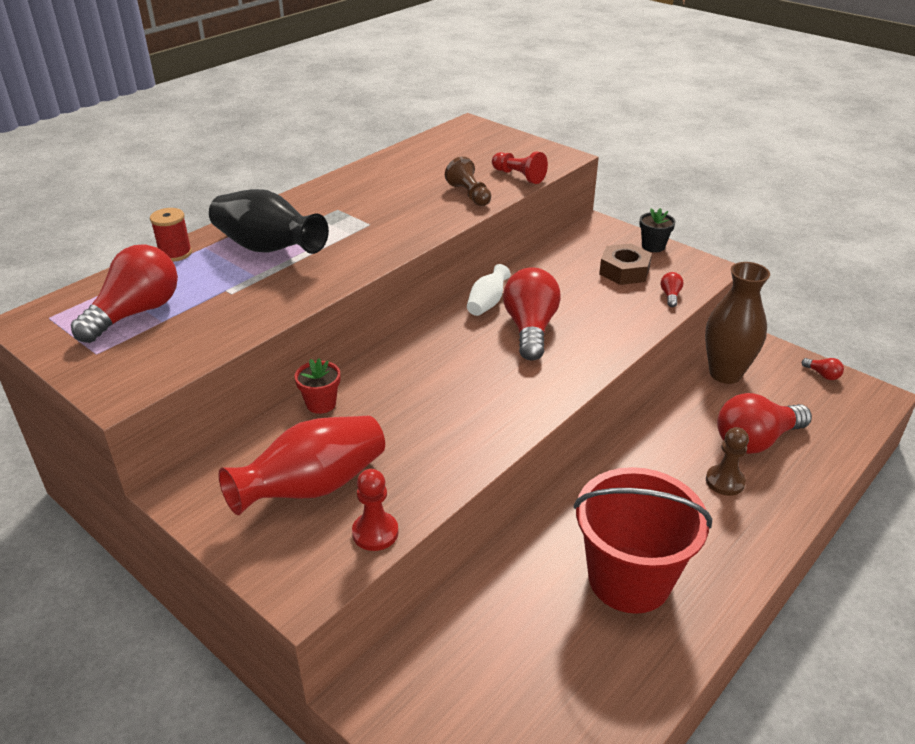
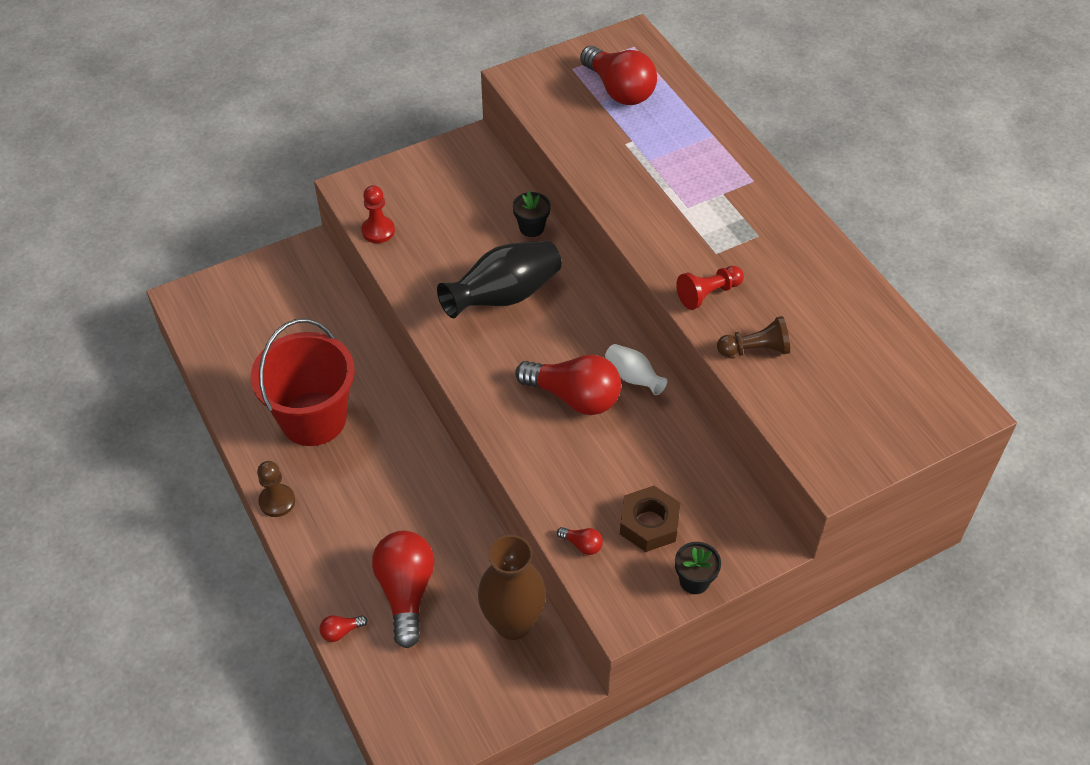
camera: 110 degrees right, 15 degrees up
red spool [150,208,192,262] -> none
black vase [209,189,329,254] -> black vase moved to [437,241,562,318]
red vase [219,416,385,515] -> none
red flower pot [295,359,340,414] -> black flower pot [513,191,551,237]
red pawn [492,151,548,184] -> red pawn moved to [676,266,744,310]
brown pawn [706,427,749,496] -> brown pawn moved to [257,461,295,517]
red light bulb [802,358,844,380] -> red light bulb moved to [319,616,367,642]

